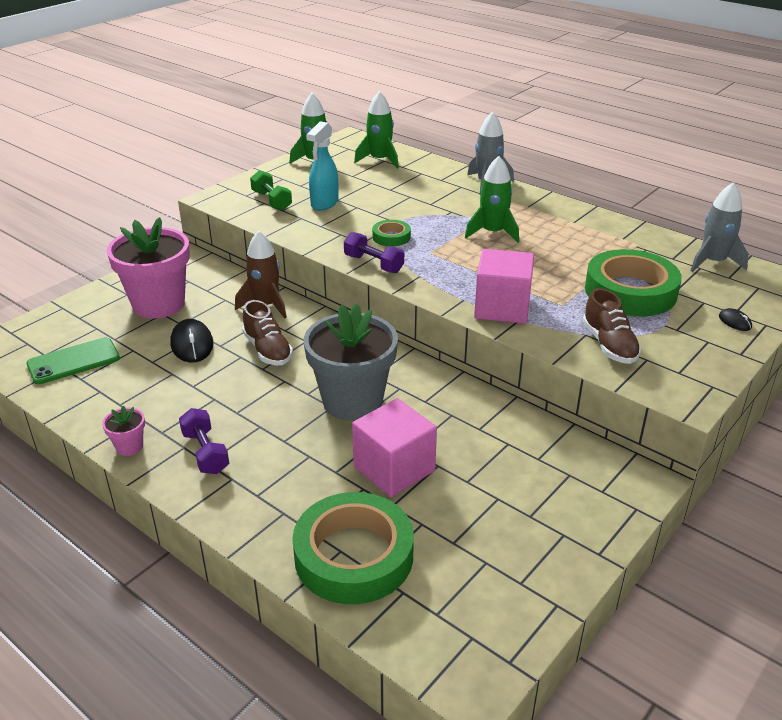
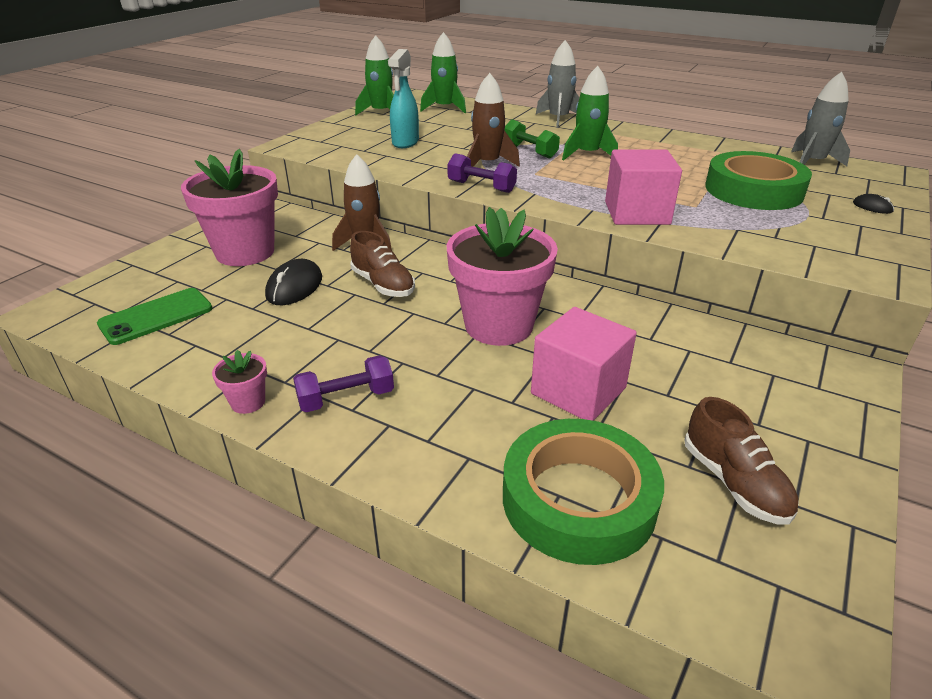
camera: 10 degrees left, 0 degrees up
black mouse [170,319,214,363] -> black mouse turned 45 degrees clockwise [265,259,322,305]
purple dumbbell [179,408,229,474] -> purple dumbbell turned 75 degrees counterclockwise [293,355,394,412]
green dumbbell [250,170,292,211] -> green dumbbell moved to [505,119,560,159]
grey flower pot [304,303,398,421] -> pink flower pot [447,207,558,346]
green tape [372,220,411,246] -> brown rocket [467,73,520,167]
brown shoe [582,288,641,364] -> brown shoe moved to [685,397,799,525]

